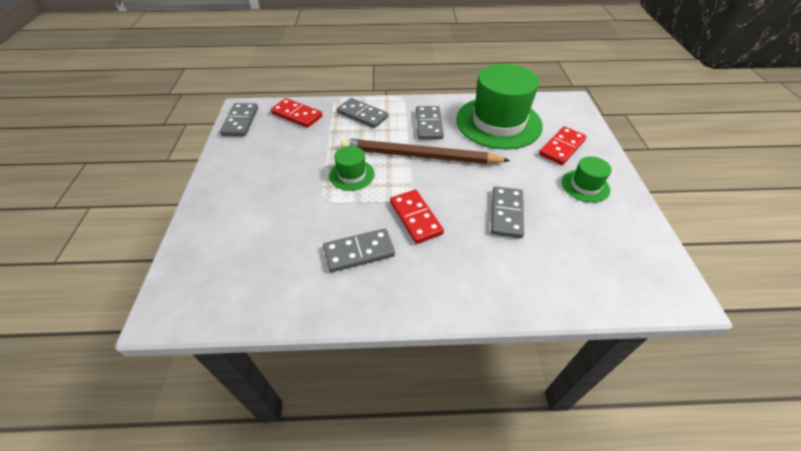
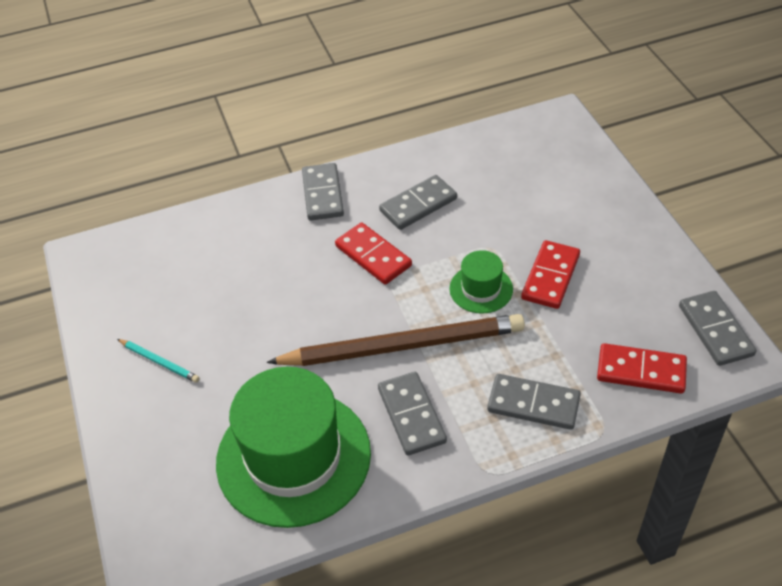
camera: 165 degrees right, 0 degrees up
grey domino [491,186,524,238] -> grey domino moved to [302,163,344,221]
red domino [539,126,587,165] -> red domino moved to [521,240,580,309]
green hat [562,156,612,203] -> turquoise pencil [117,339,200,383]

